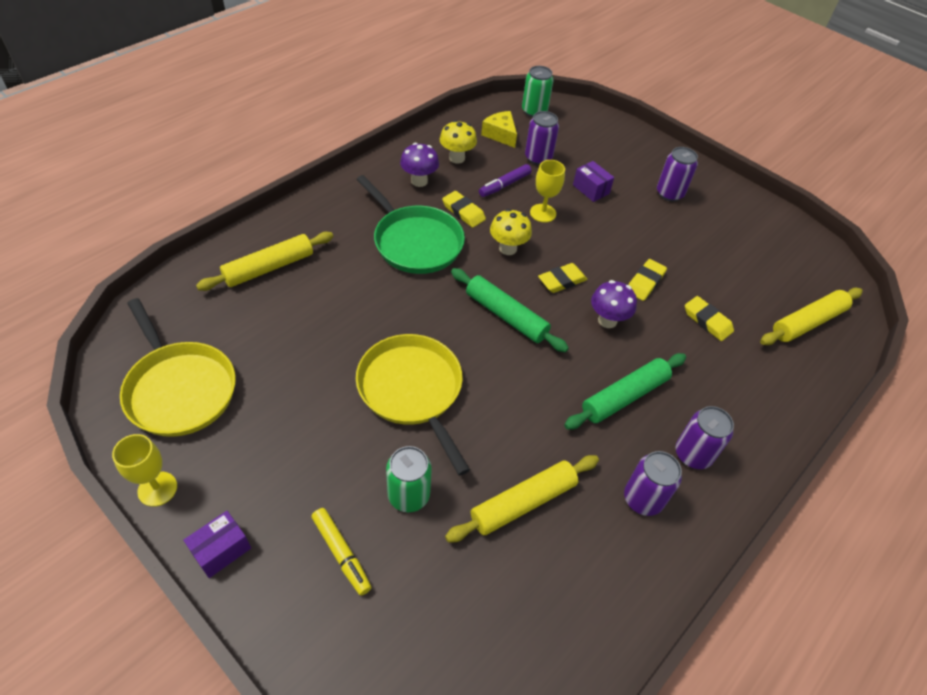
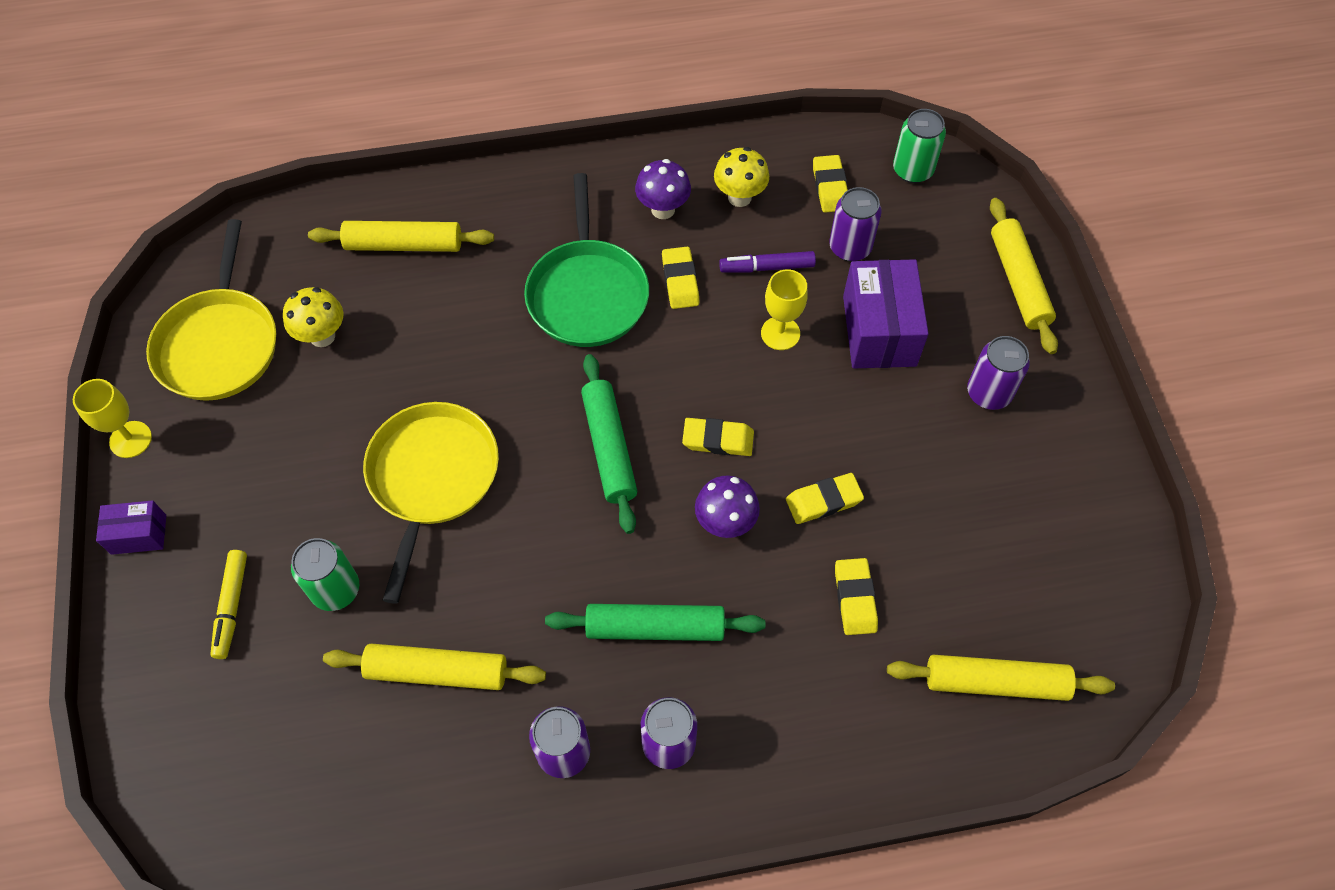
camera: 40 degrees right, 10 degrees up
yellow cheese [481,111,517,148] -> yellow eraser [813,155,848,213]
yellow mushroom [490,209,532,255] -> yellow mushroom moved to [283,287,344,347]
purple box [573,161,614,202] -> purple box [843,259,929,368], size x1.85
none -> yellow rolling pin [990,198,1058,354]

